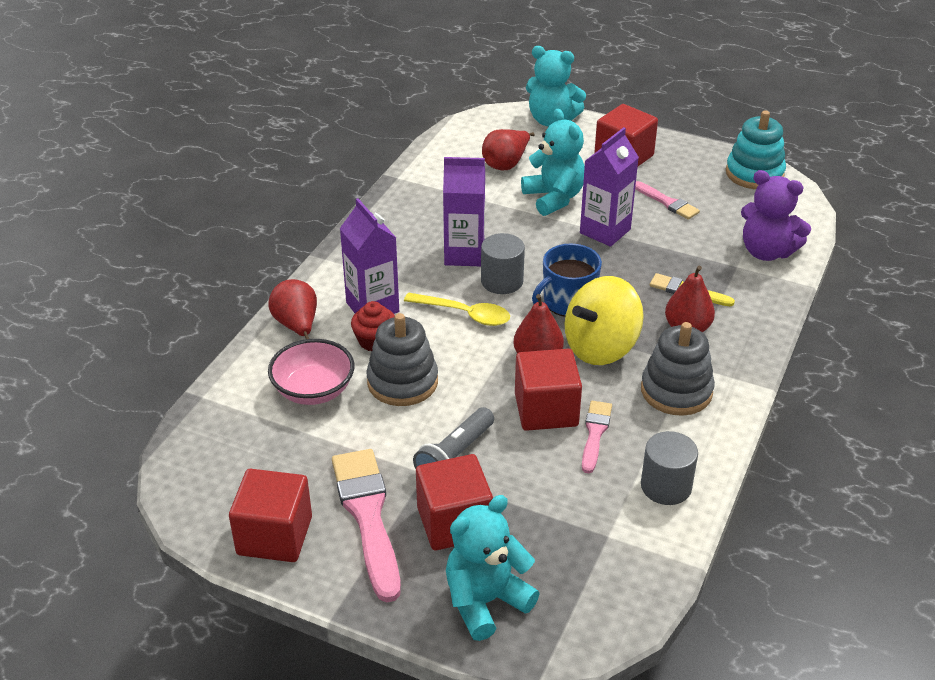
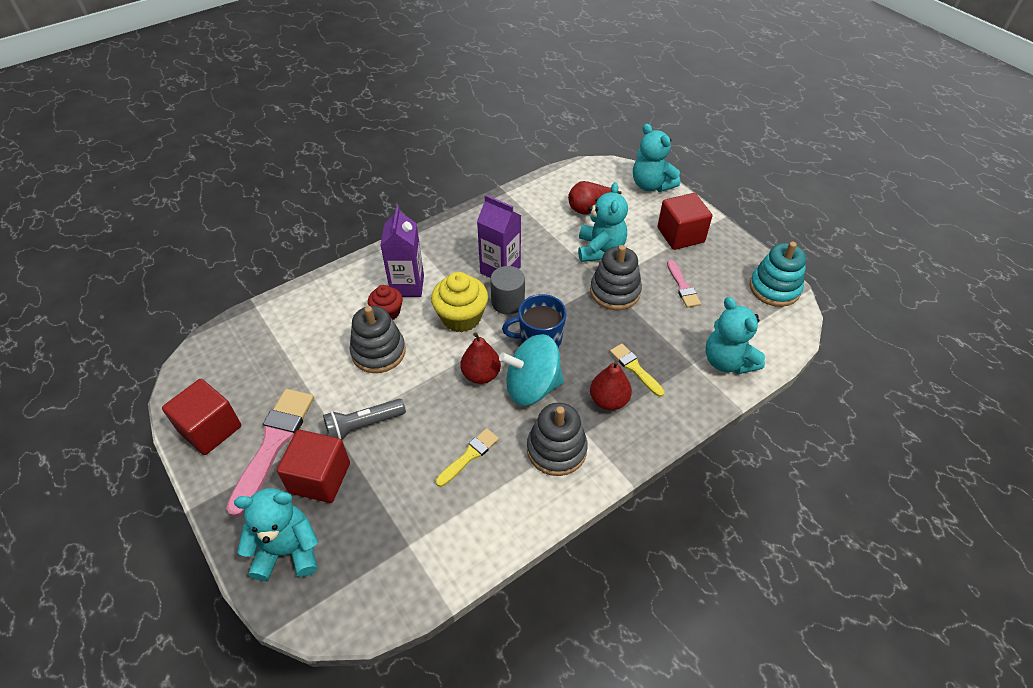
camera: 30 degrees right, 10 degrees up
red pear [268,279,317,339] -> none
pink bowl [268,339,355,405] -> none
yellow spoon [404,293,510,326] -> yellow cupcake [431,272,488,332]
red cube [515,349,582,431] -> none
yellow spinning top [565,276,644,365] -> turquoise spinning top [499,334,564,406]
purple carton [580,127,639,247] -> grey stacking toy [590,245,642,310]
pink brush [582,401,612,473] -> yellow brush [436,428,499,487]
grey cylinder [641,431,698,505] -> none
purple teddy bear [741,170,811,261] -> turquoise teddy bear [705,297,765,374]

